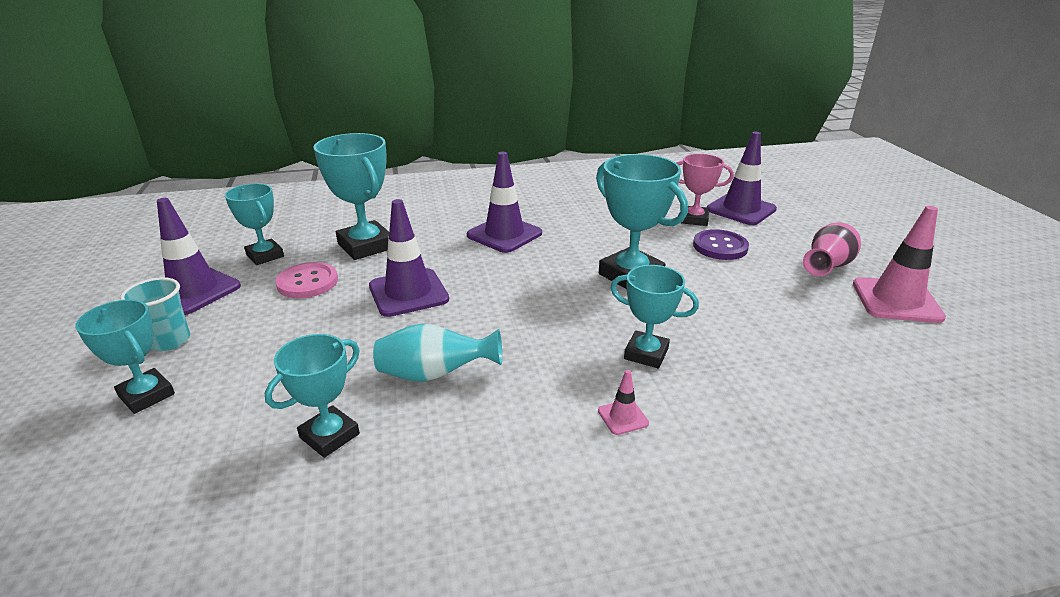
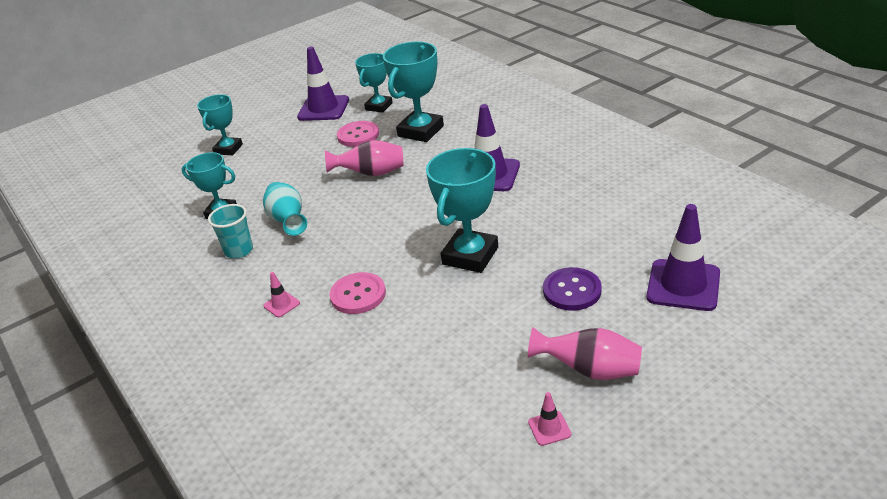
camera: 70 degrees right, 5 degrees up
turquoise cup [120,277,190,351] -> turquoise cup moved to [208,204,253,258]
purple traffic cone [369,199,449,317] -> pink vase [325,140,403,176]
turquoise trophy [610,265,699,368] -> pink button [330,272,386,314]
pink trophy [676,154,734,226] -> none
pink traffic cone [853,206,946,323] -> pink traffic cone [528,392,571,446], size x0.45

